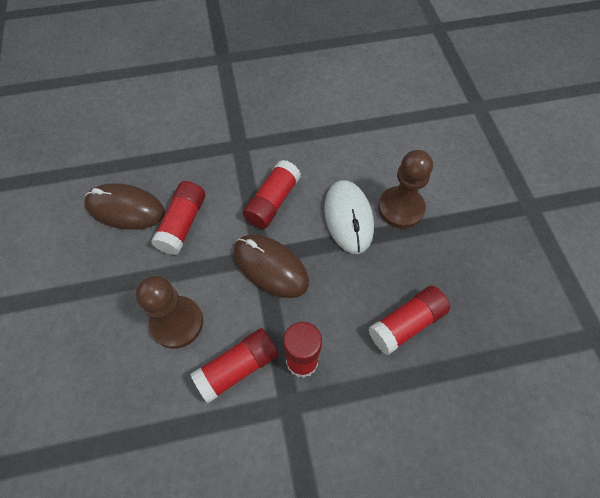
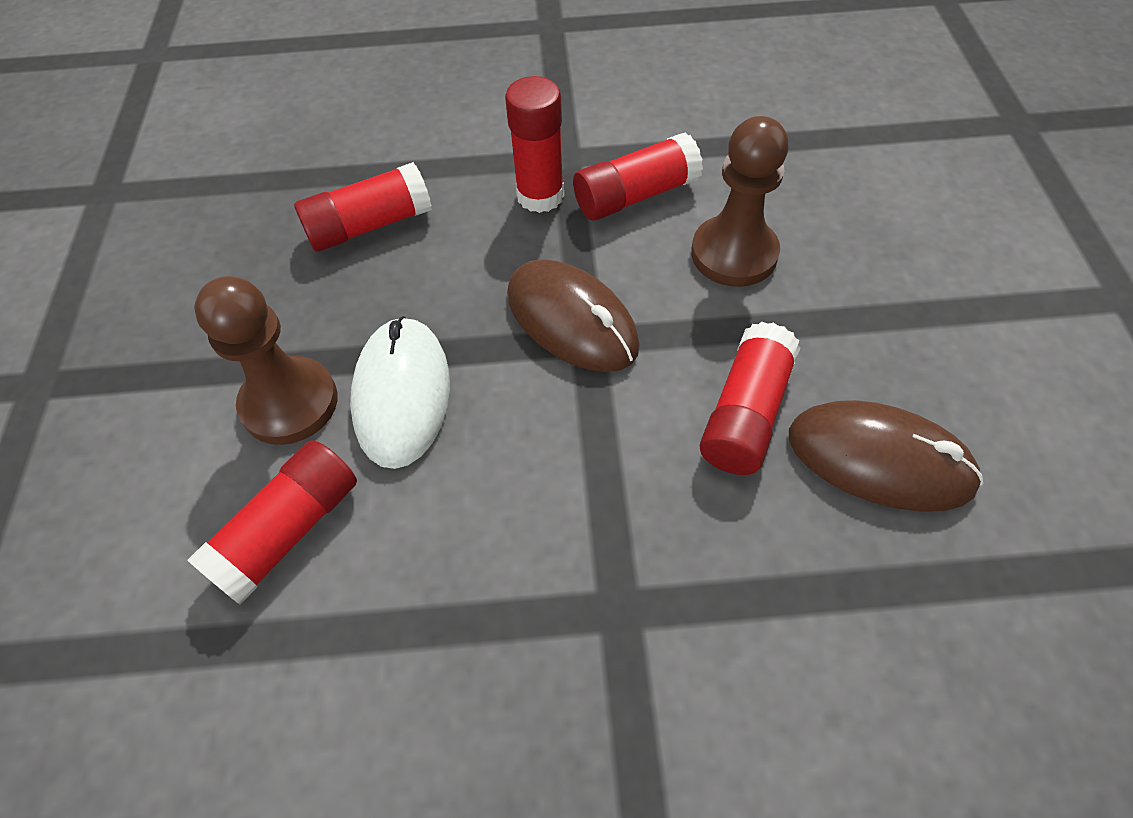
camera: 170 degrees left, 5 degrees down
red glue stick [243,160,301,229] -> red glue stick moved to [187,440,357,605]

